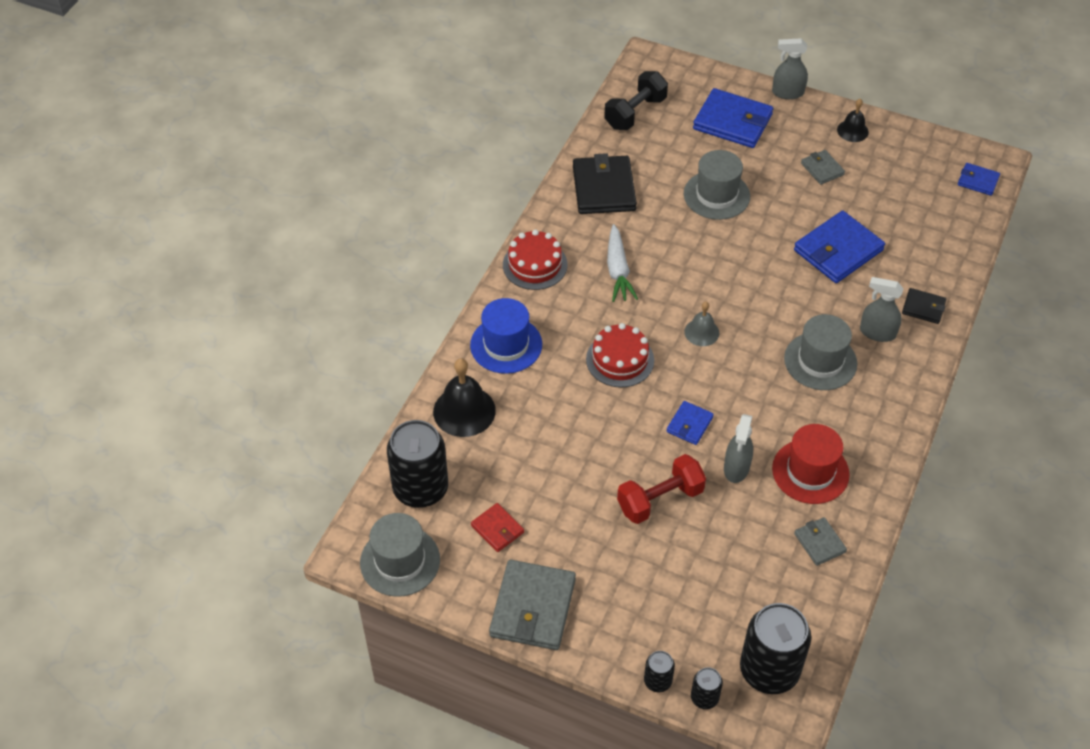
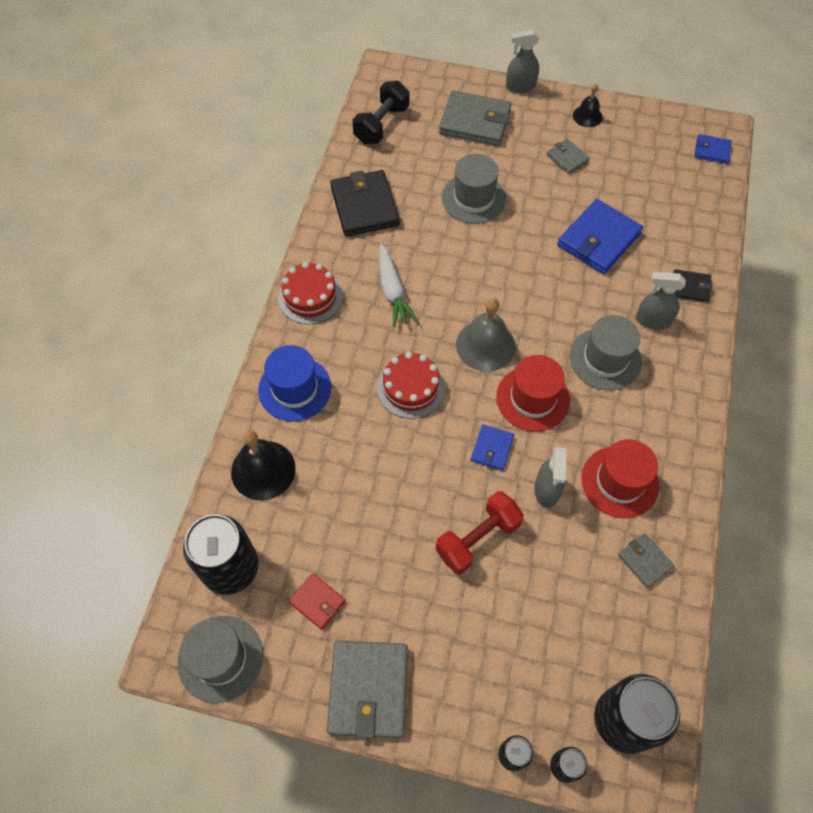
camera: 10 degrees left, 10 degrees up
grey bell [684,302,719,346] -> grey bell [456,298,515,372], size x1.71
blue wallet [693,88,773,148] -> grey wallet [439,90,511,146]
none -> red hat [496,355,570,432]

